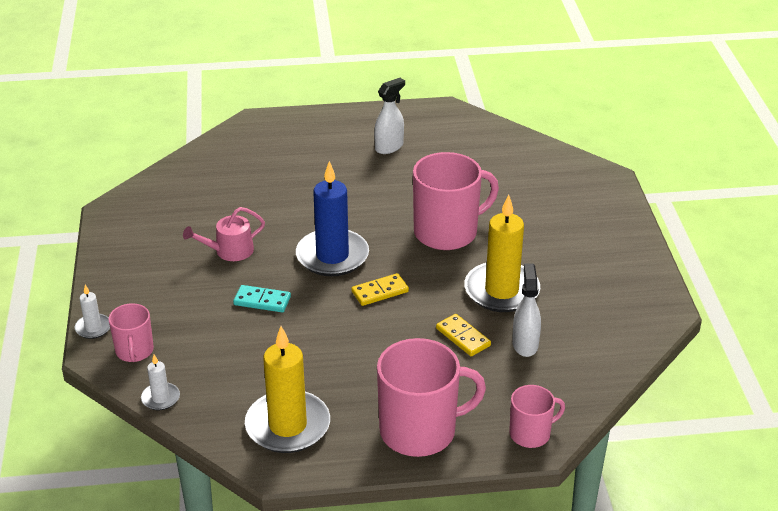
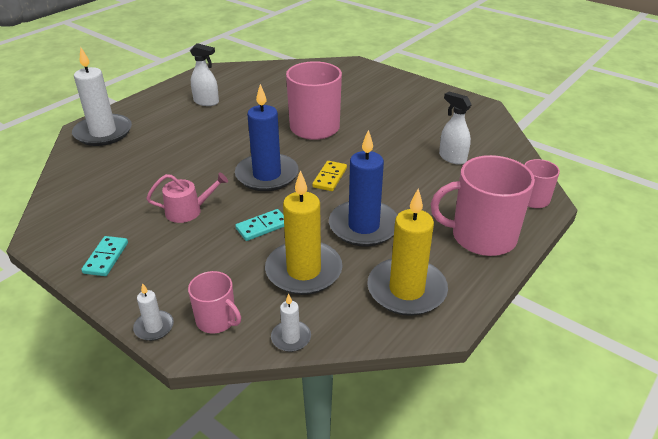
camera: 45 degrees left, 0 degrees up
pink watering can [183,207,265,261] -> pink watering can turned 120 degrees counterclockwise [146,172,228,223]
white spray bottle [374,78,405,154] -> white spray bottle turned 105 degrees clockwise [190,43,219,106]
pink mug [377,338,486,457] -> pink mug turned 120 degrees counterclockwise [431,155,535,256]
yellow domino [436,314,491,356] -> none
yellow candle [464,194,540,312] -> yellow candle moved to [265,170,343,295]
none -> white candle [72,47,132,146]
none -> turquoise domino [81,236,128,276]
none -> blue candle [329,130,397,247]

